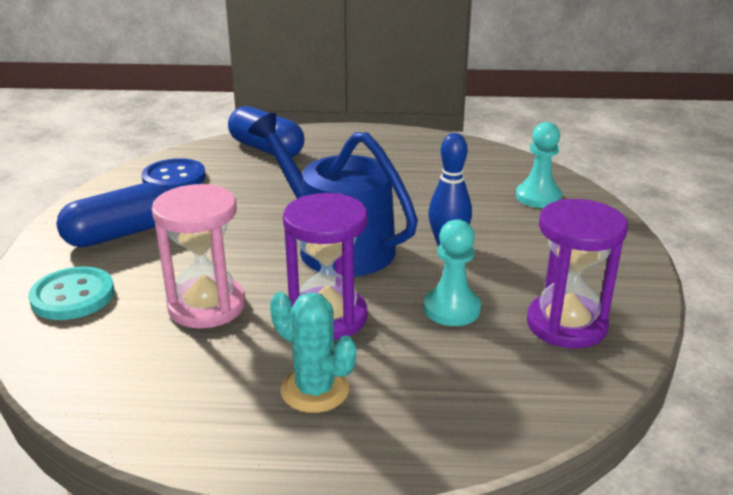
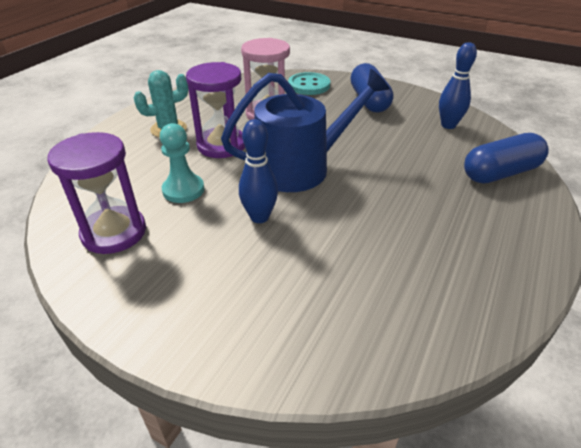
camera: 115 degrees right, 10 degrees up
blue button [142,158,206,191] -> blue bowling pin [439,42,477,129]
turquoise pawn [516,122,562,208] -> none

